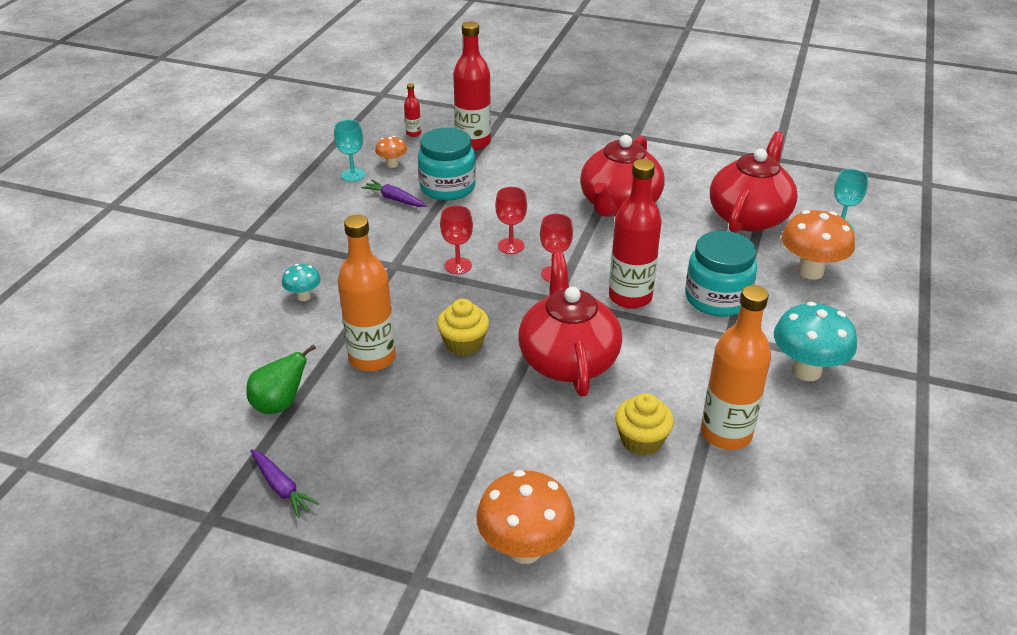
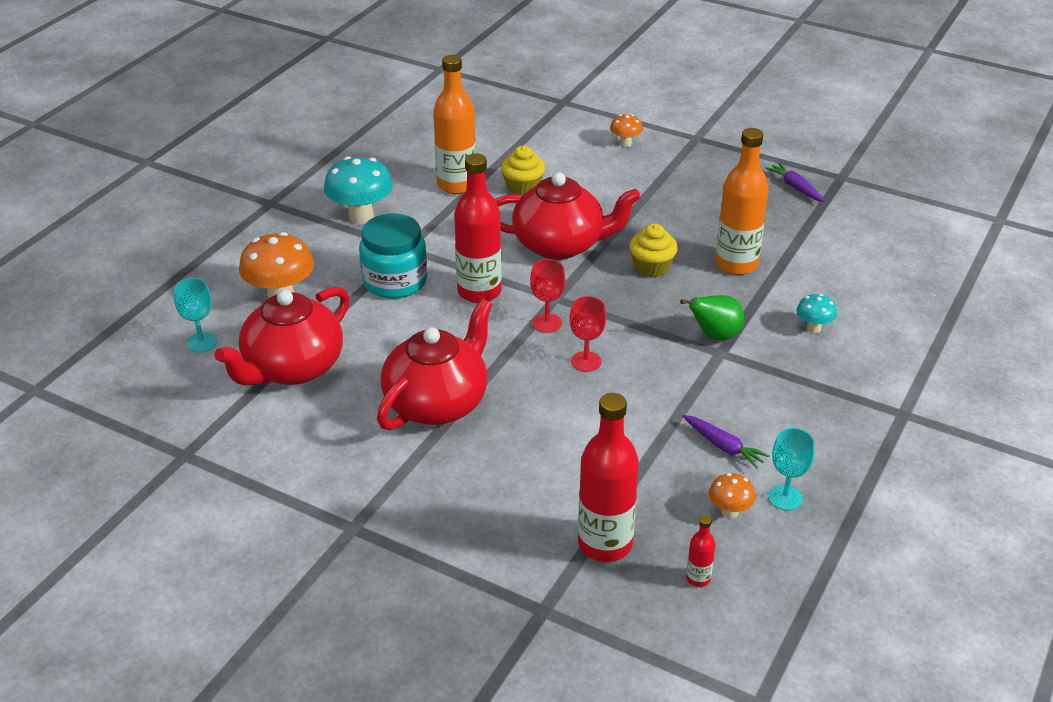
camera: 170 degrees left, 0 degrees up
green pear [246,344,316,414] -> green pear moved to [680,295,744,341]
turquoise jar [418,128,476,201] -> none
red goblet [440,205,473,274] -> none
orange mushroom [476,470,575,564] -> orange mushroom [610,114,643,147], size x0.52
red teapot [518,252,622,396] -> red teapot turned 90 degrees counterclockwise [495,172,641,260]

